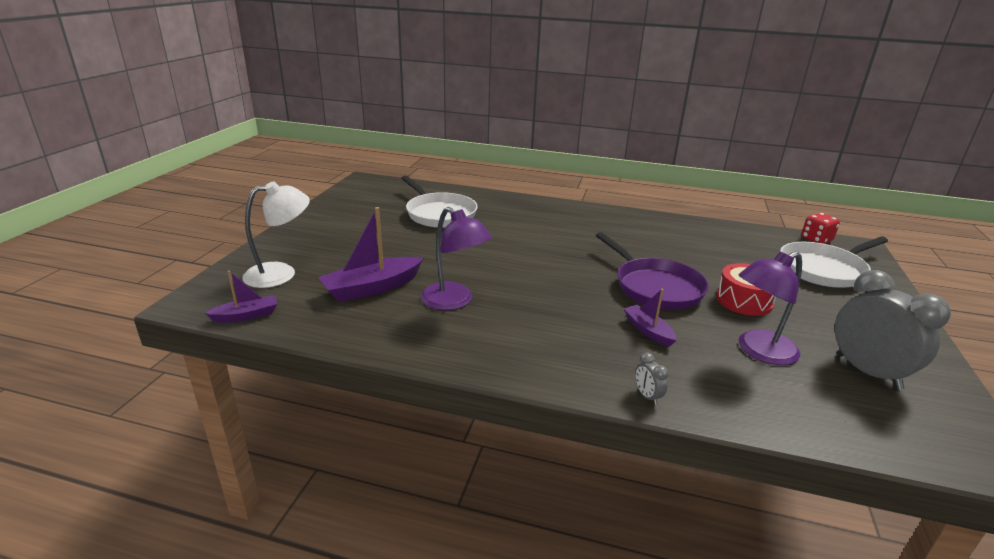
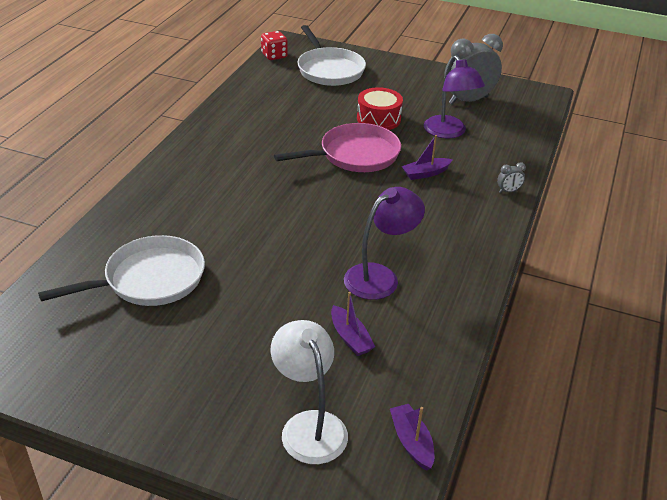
camera: 85 degrees left, 10 degrees up
purple boat [318,207,423,302] -> purple boat [331,292,375,356], size x0.57
purple pan [596,232,709,310] -> pink pan [274,123,401,172]

